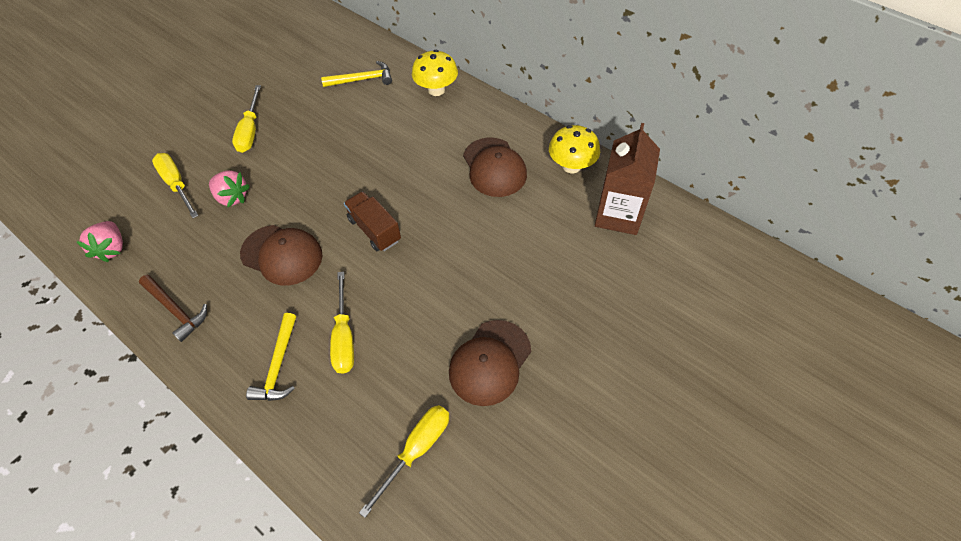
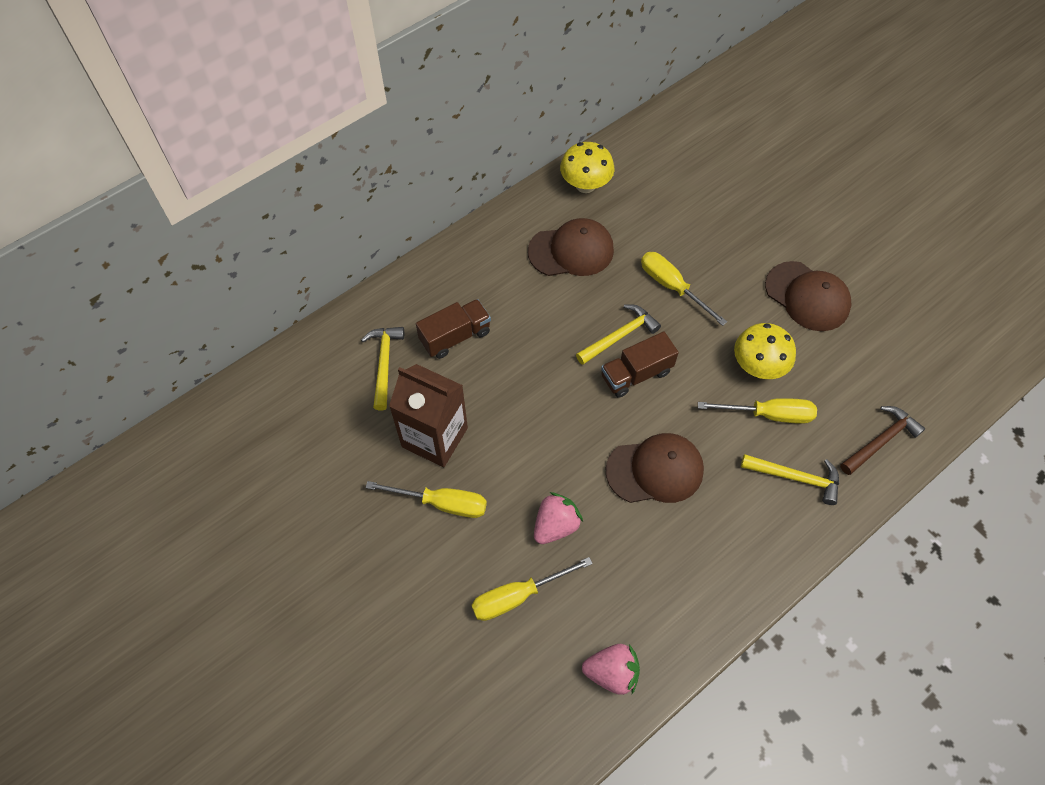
camera: 80 degrees left, 5 degrees up
brown hammer [139,275,207,342] -> brown hammer moved to [840,406,925,475]
brown cap [240,225,322,286] -> brown cap turned 45 degrees clockwise [605,433,704,503]
yellow screwdriver [359,405,449,518] -> yellow screwdriver moved to [641,252,727,326]
yellow mushroom [412,50,458,96] -> yellow mushroom moved to [734,323,796,379]
brown carton [595,123,660,235] -> brown carton moved to [389,364,468,467]
none -> brown truck [416,299,491,359]
none -> yellow hammer [576,304,661,365]

